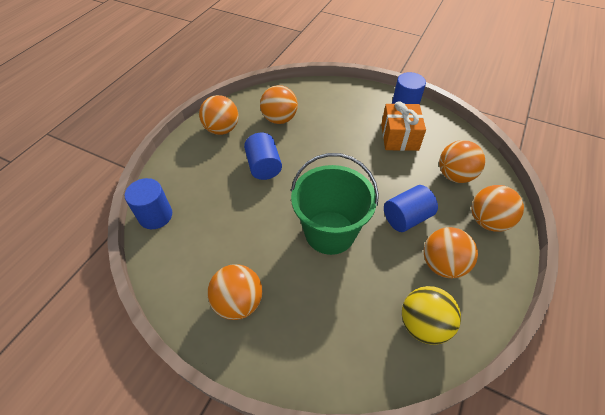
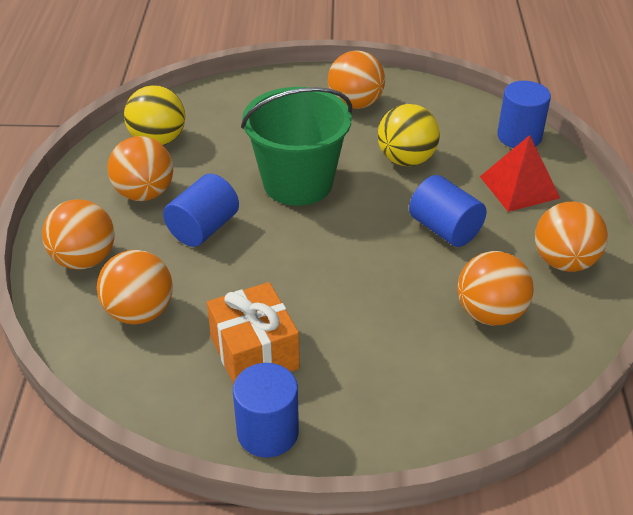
camera: 155 degrees right, 10 degrees down
none -> yellow ball [377,104,440,166]
none -> red pyramid [480,135,560,212]

